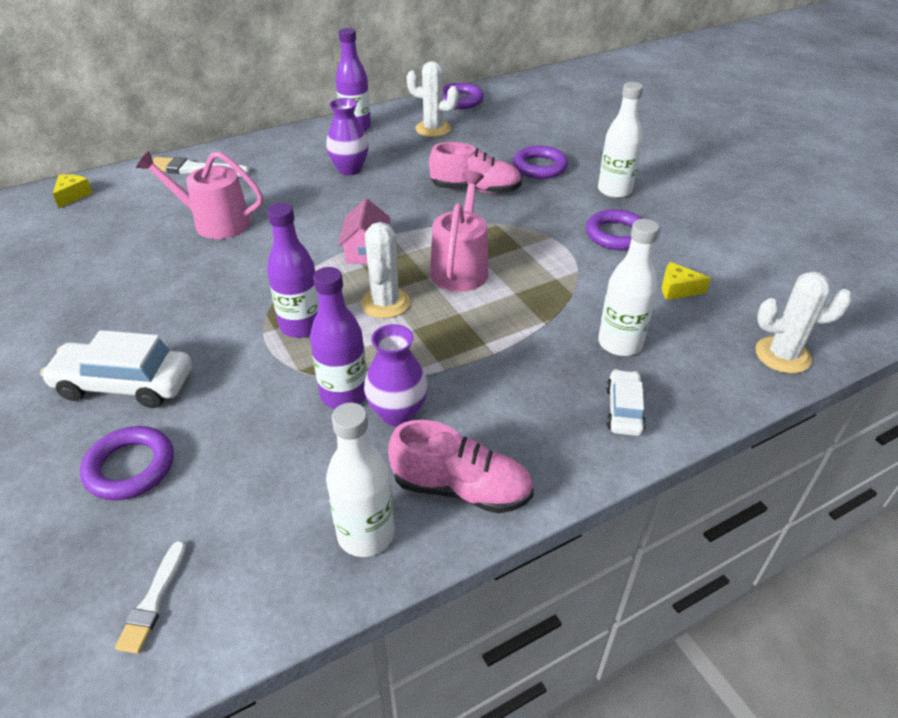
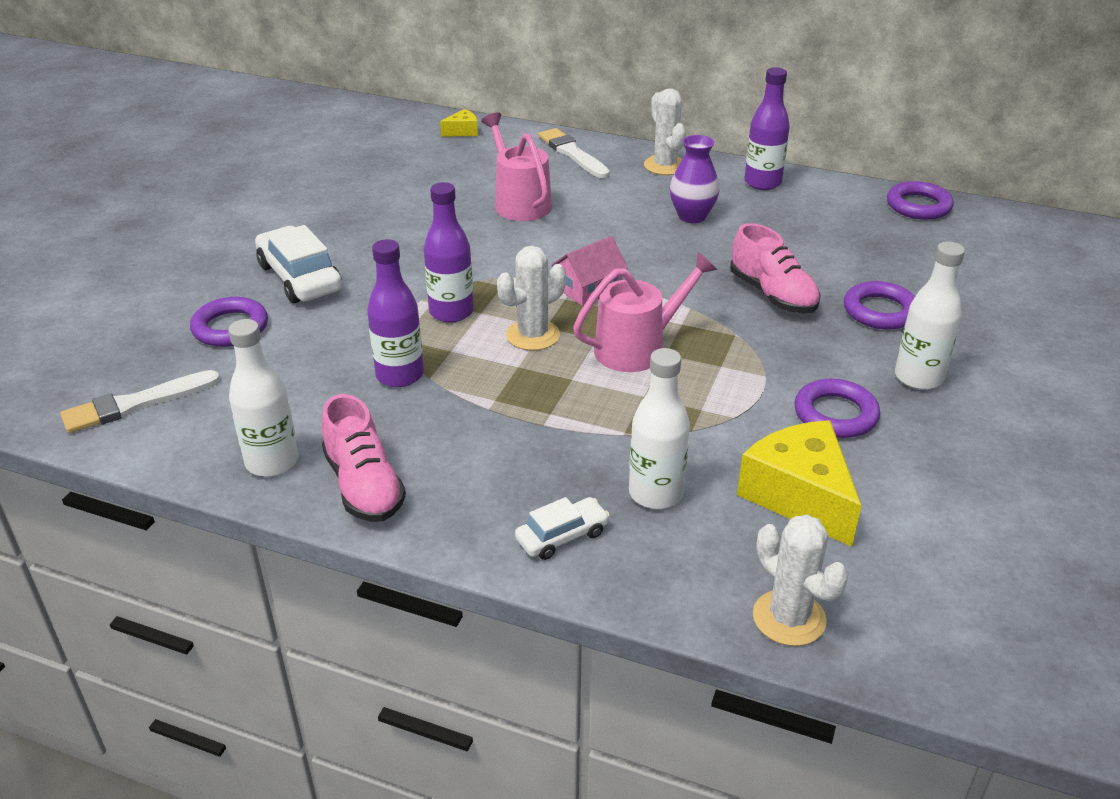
camera: 50 degrees right, 5 degrees down
white brush [115,541,186,654] -> white brush [60,370,220,433], size x1.59
purple vase [364,324,428,427] -> none
white cactus [407,61,459,137] -> white cactus moved to [644,88,686,175]
yellow cheese [662,262,711,300] -> yellow cheese [737,420,862,547], size x2.13

